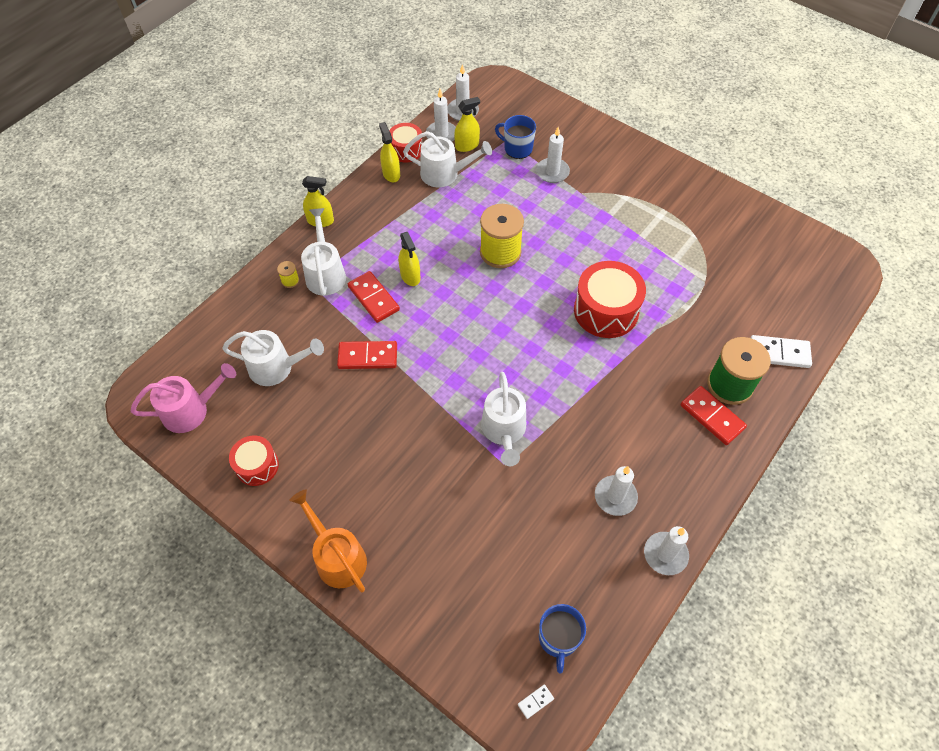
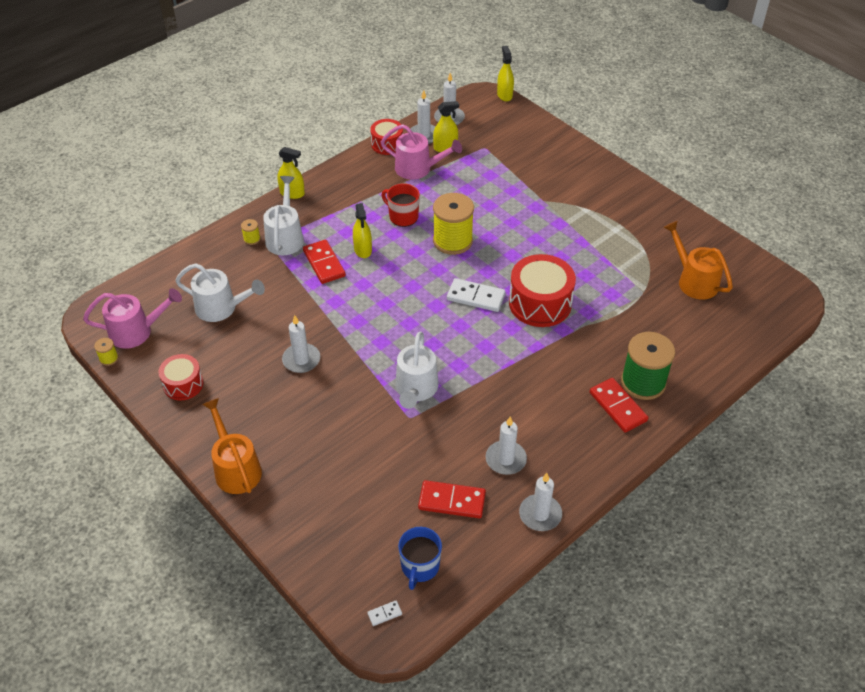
camera: 10 degrees right, 10 degrees down
red domino [337,341,397,369] -> red domino moved to [418,480,486,518]
yellow spray bottle [379,122,400,182] -> yellow spray bottle moved to [497,46,514,101]
white watering can [403,131,492,187] -> pink watering can [381,124,462,180]
blue mug [495,115,536,159] -> none
white candle [536,127,570,183] -> white candle moved to [282,315,320,373]
white domino [750,335,812,368] -> white domino moved to [447,278,506,312]
none -> yellow spool [94,338,118,366]
none -> red mug [381,183,420,227]
none -> orange watering can [663,221,733,300]

